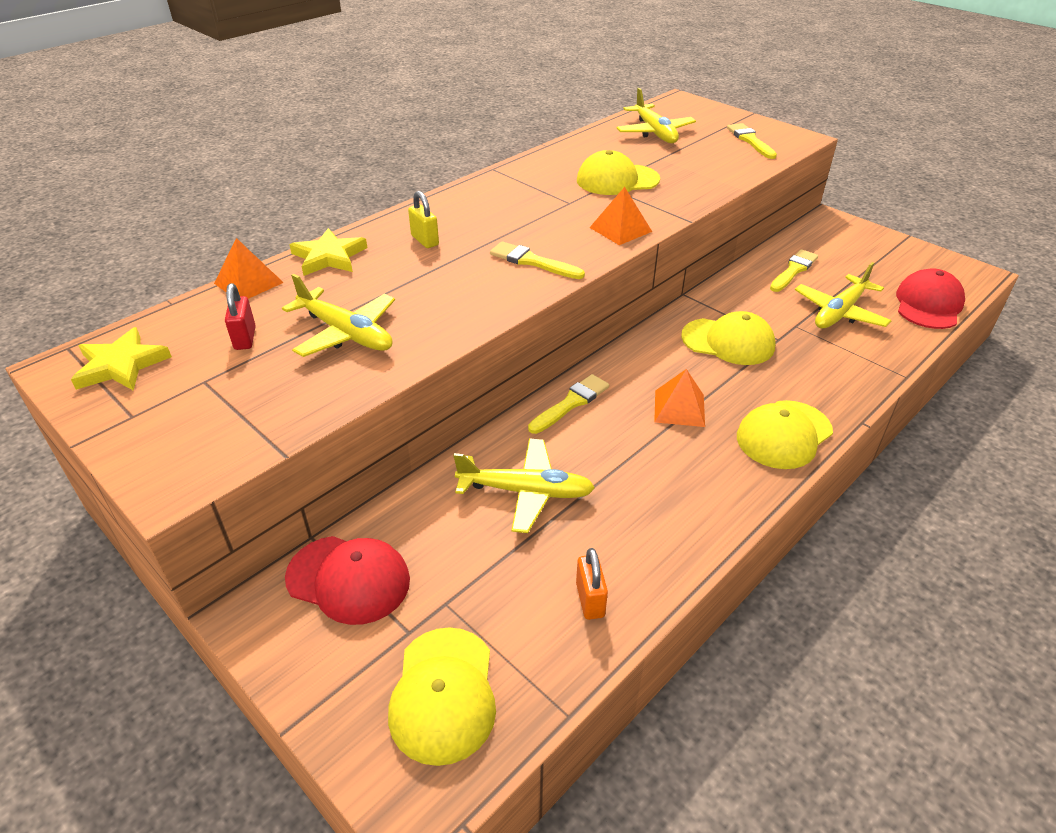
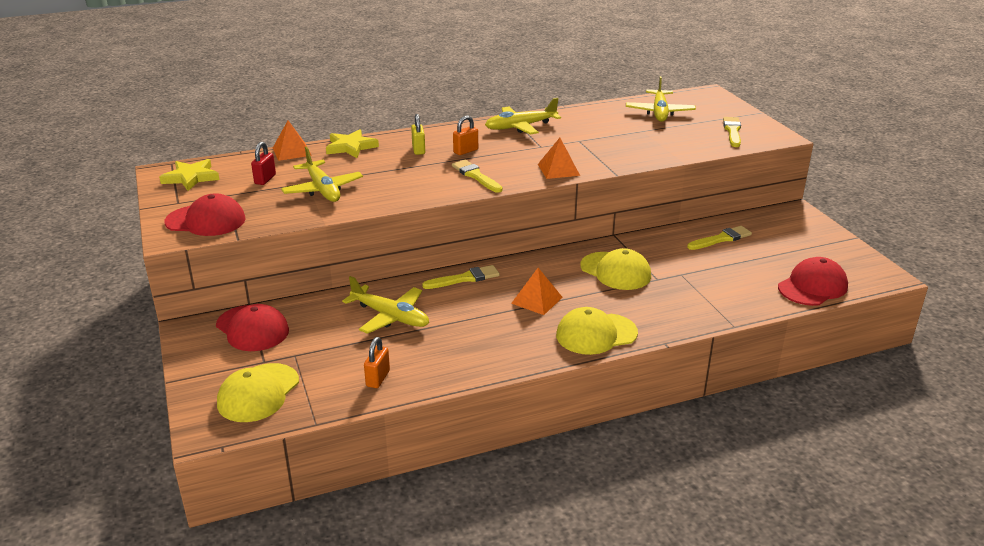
camera: 25 degrees right, 10 degrees down
yellow cap [577,150,660,195] -> none
yellow plane [795,262,892,328] -> yellow plane moved to [485,98,561,135]
none -> red cap [165,193,246,236]
none -> orange padlock [453,116,478,155]

